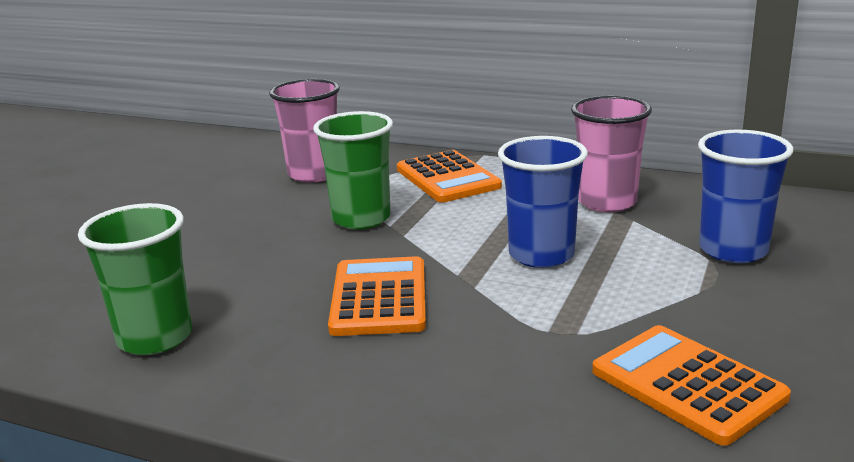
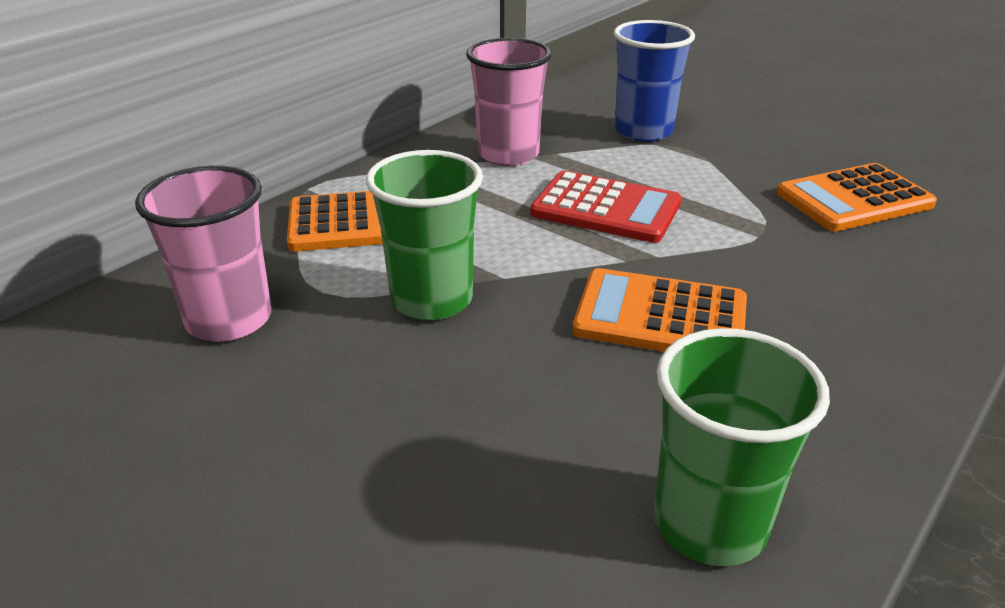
camera: 75 degrees left, 10 degrees up
blue cup [498,136,588,268] -> red calculator [530,171,681,243]

